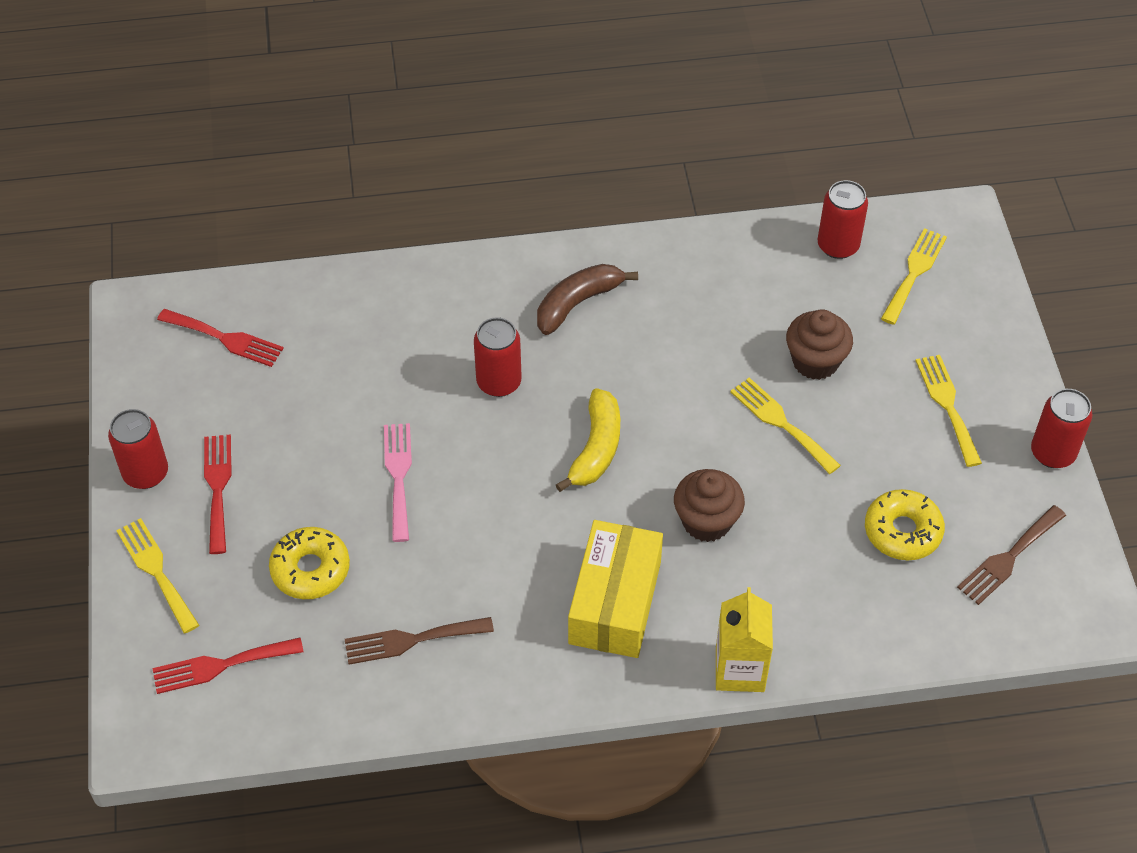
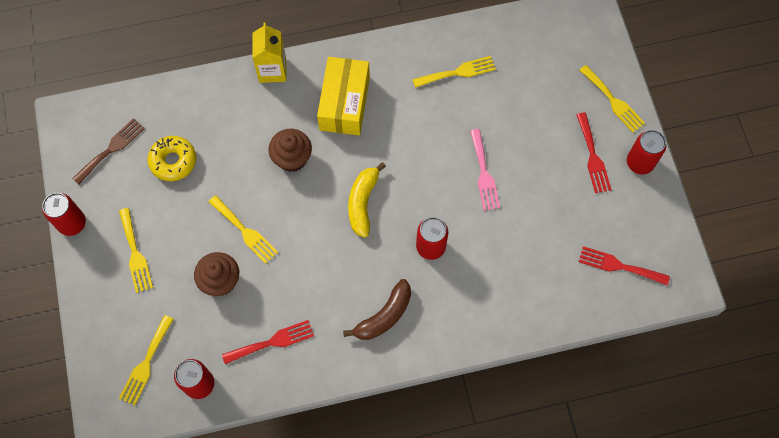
camera: 175 degrees right, 15 degrees up
red fork [152,638,304,694] -> red fork moved to [222,320,314,364]
yellow donut [269,527,350,599] -> none
brown fork [345,617,494,665] -> yellow fork [412,56,496,88]

